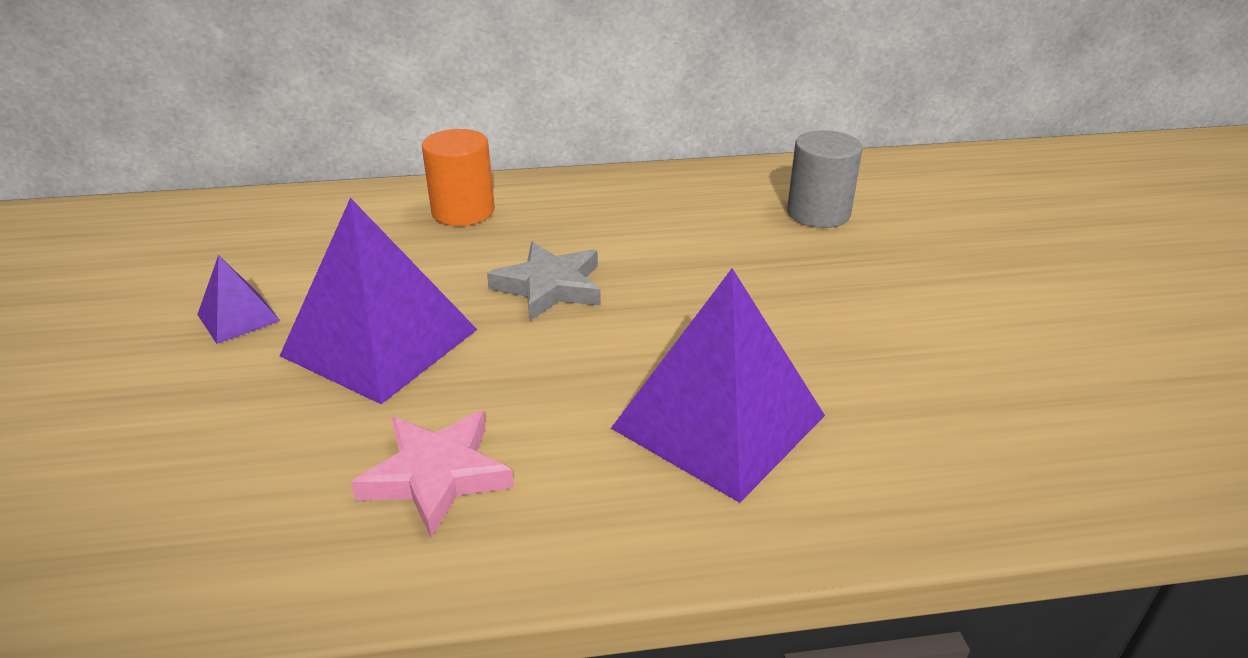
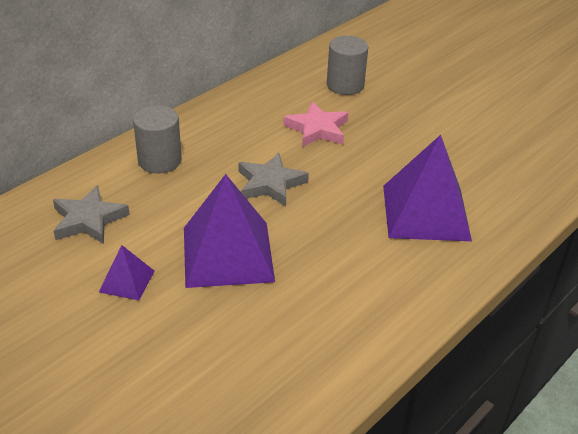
camera: 40 degrees left, 5 degrees up
pink star [350,410,514,538] -> pink star moved to [283,101,348,147]
orange cylinder [422,129,495,226] -> grey cylinder [133,105,182,173]
none -> grey star [53,185,130,244]

